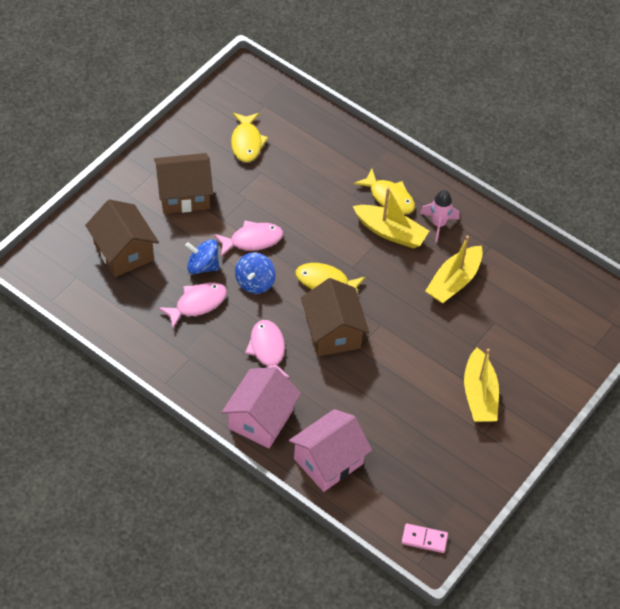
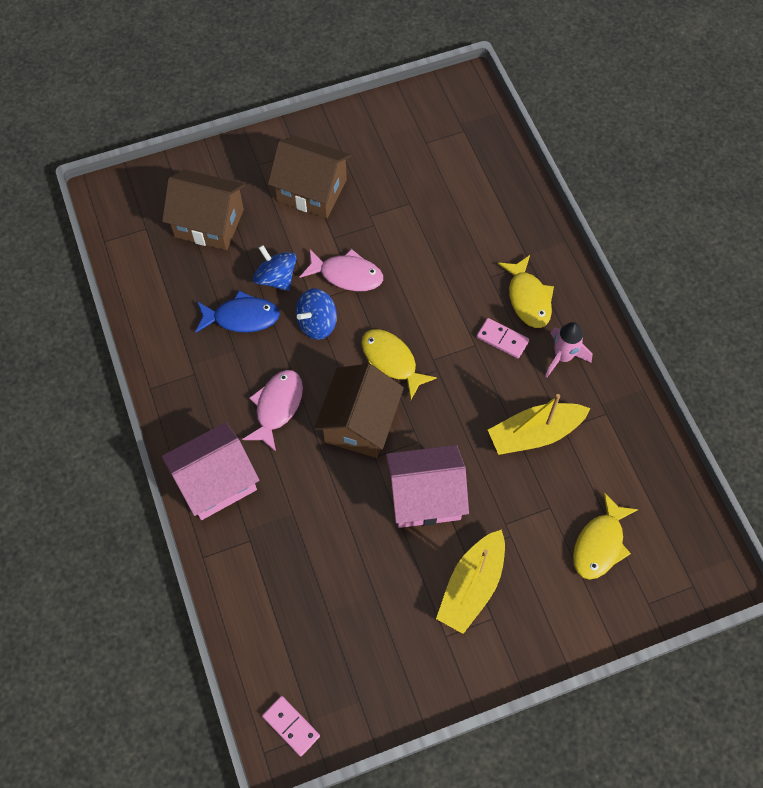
camera: 35 degrees right, 10 degrees up
brown house [85,199,159,277] -> brown house turned 75 degrees counterclockwise [162,170,245,250]
pink fish [158,283,227,328] -> blue fish [196,291,280,333]
yellow fish [231,113,268,162] -> yellow fish moved to [573,492,638,580]
pink house [289,409,372,492] -> pink house moved to [386,445,469,528]
yellow boat [353,187,429,248] -> pink domino [476,318,529,359]

